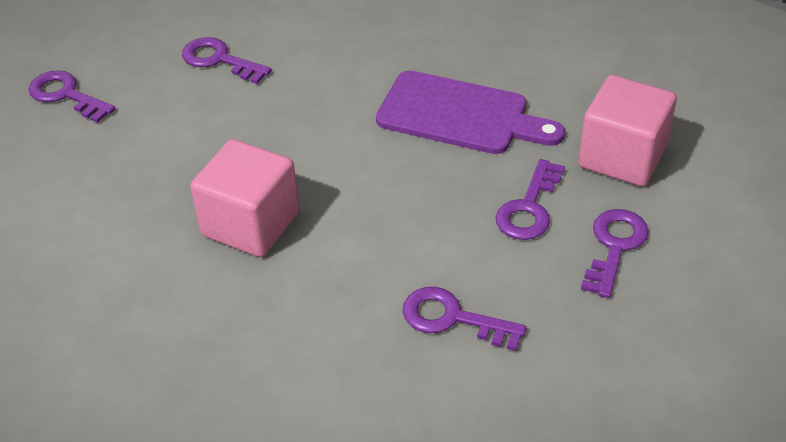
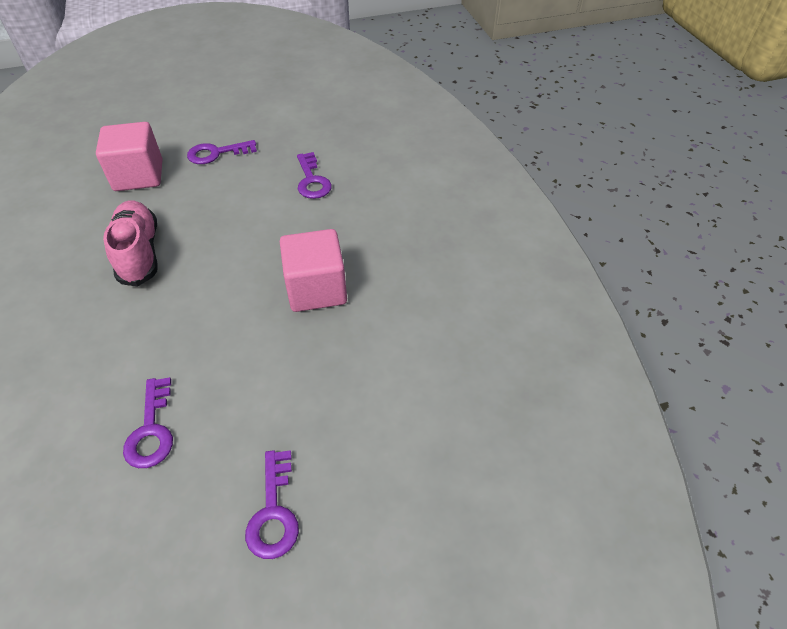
camera: 130 degrees left, 5 degrees up
purple cutting board [376,71,565,154] -> pink shoe [103,200,157,286]
purple key [495,159,565,240] -> none

